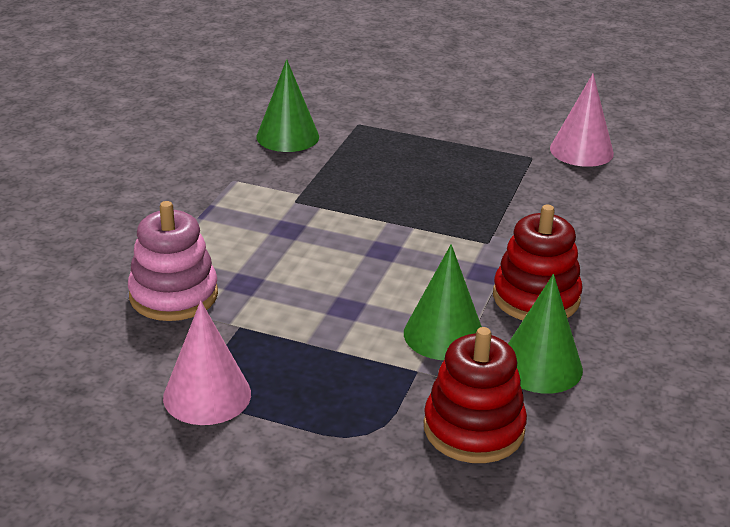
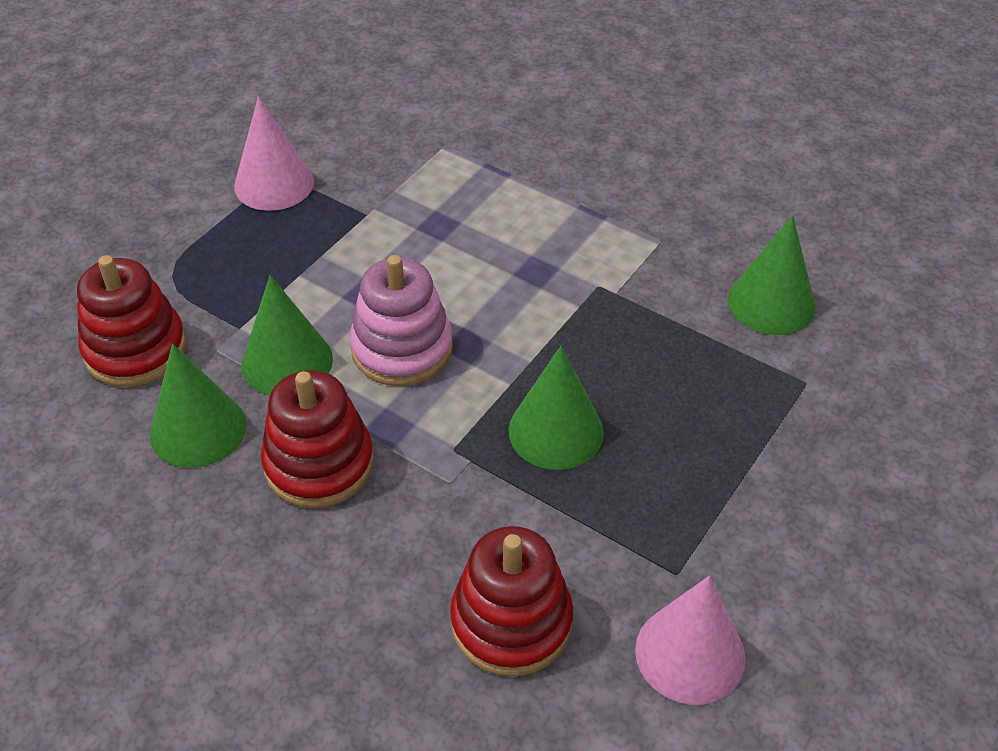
camera: 105 degrees right, 15 degrees up
pink stacking toy [128,201,218,321] -> pink stacking toy moved to [349,255,453,386]
none -> red stacking toy [450,526,573,677]
none -> green cone [508,346,604,470]

